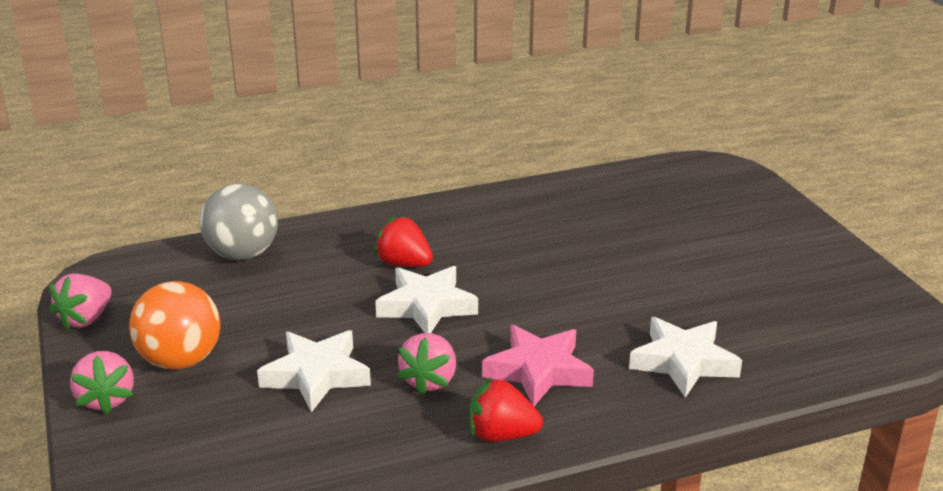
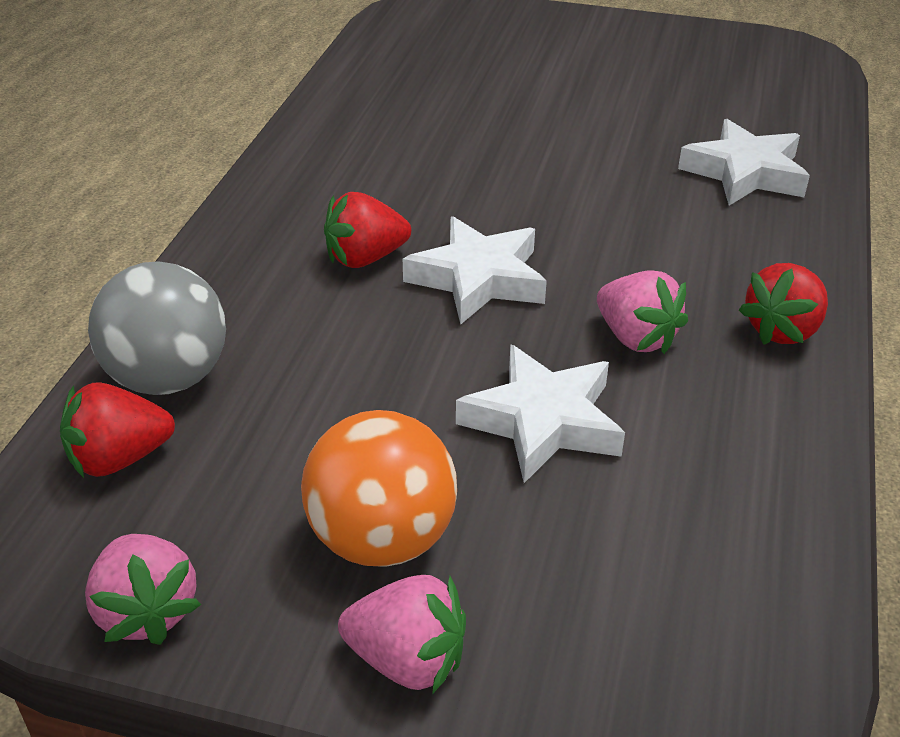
camera: 55 degrees left, 10 degrees up
pink star [482,325,594,406] -> none
none -> red strawberry [60,382,175,478]

